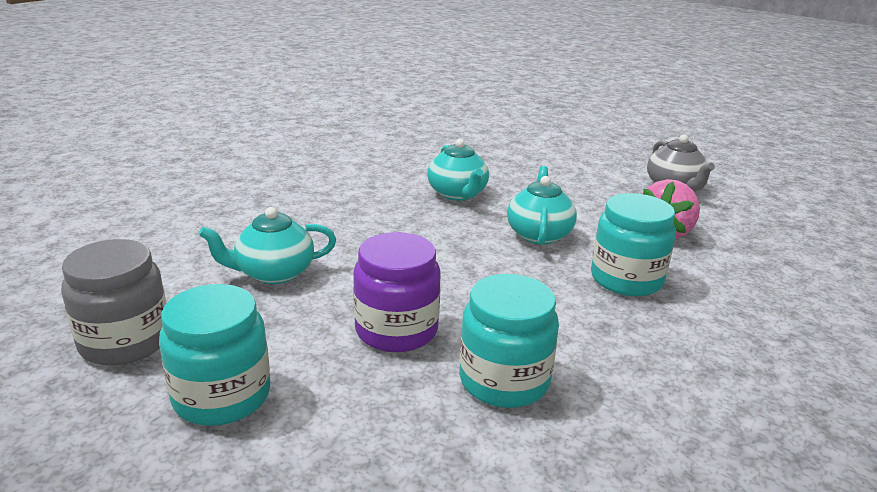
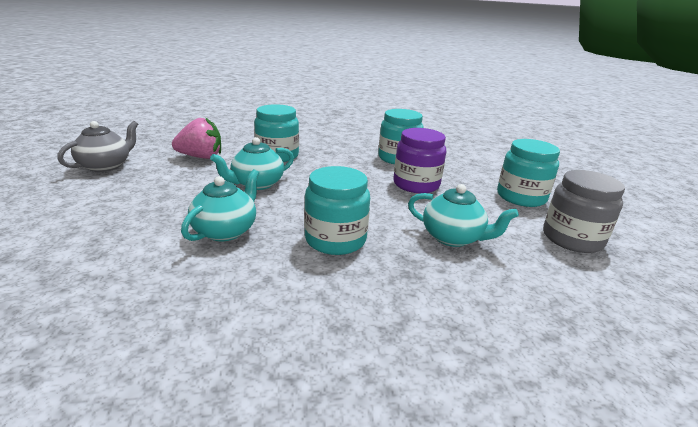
camera: 135 degrees left, 0 degrees up
none -> turquoise jar [304,166,370,255]

